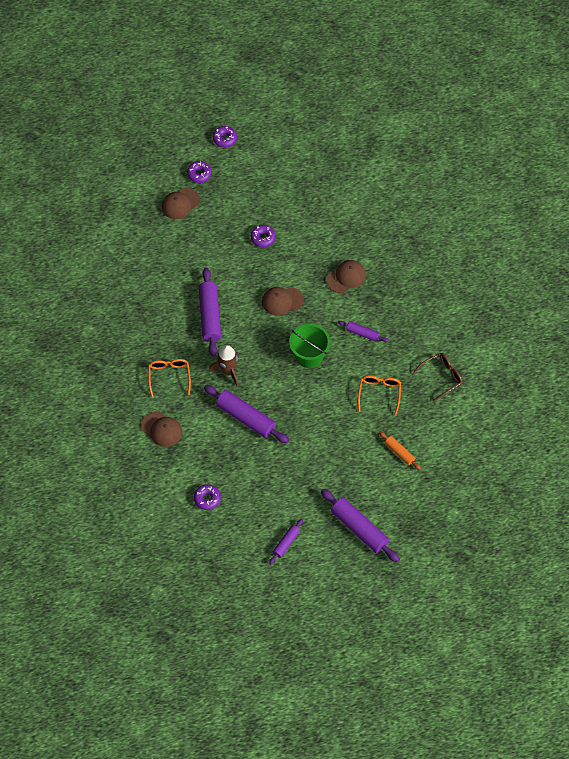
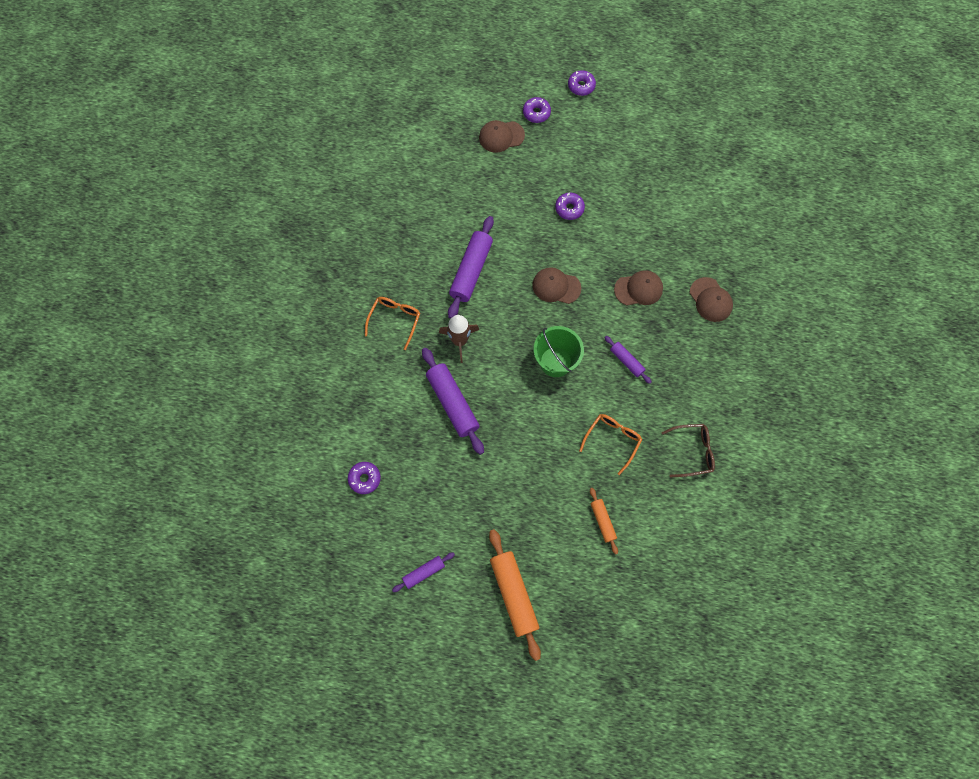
camera: 25 degrees right, 10 degrees up
brown cap [142,412,182,447] -> brown cap moved to [690,277,733,322]
purple rolling pin [321,489,400,562] -> orange rolling pin [489,529,541,661]

